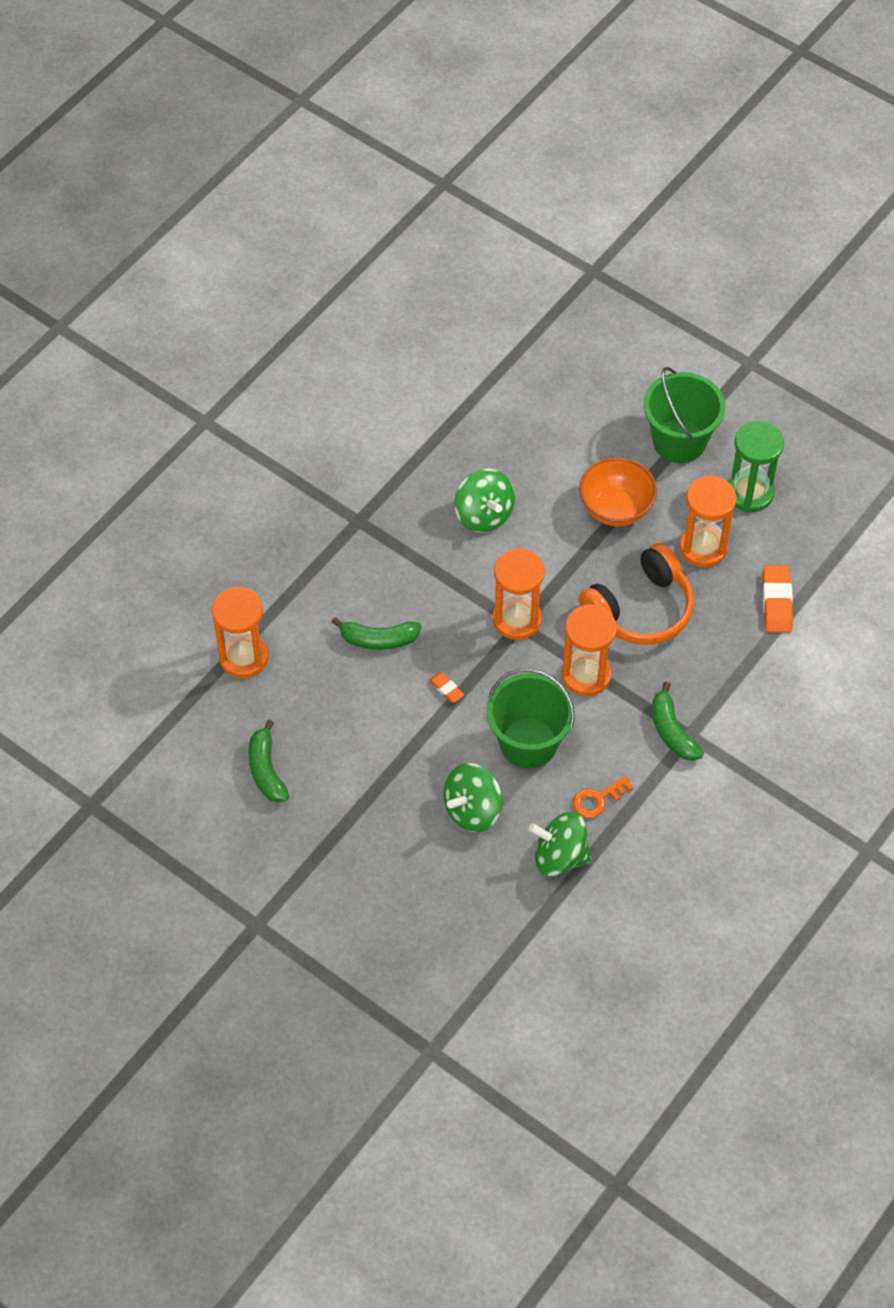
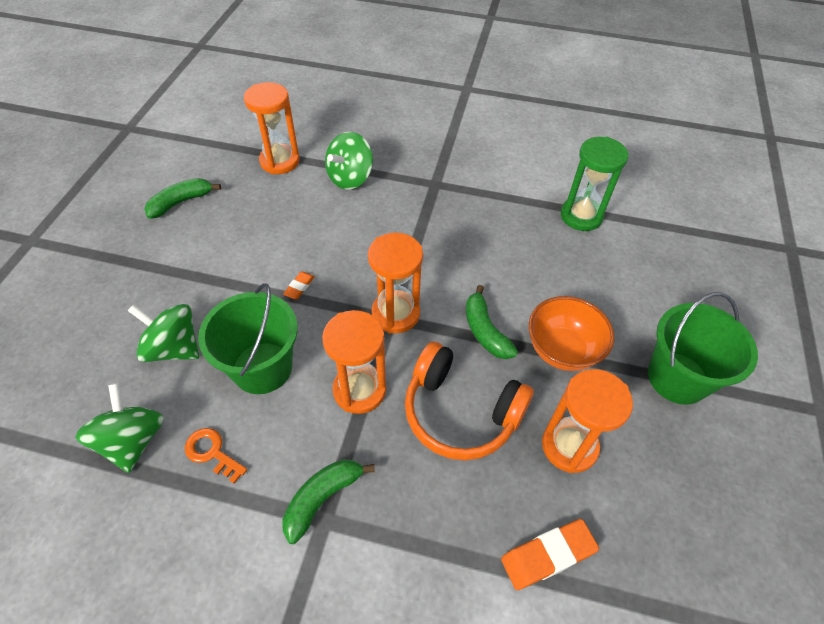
camera: 65 degrees right, 5 degrees down
green banana [332,617,421,650] -> green banana moved to [466,285,518,359]
green spinning top [455,469,515,533] -> green spinning top moved to [325,132,373,190]
green hourglass [728,421,784,513] -> green hourglass moved to [561,137,629,231]

